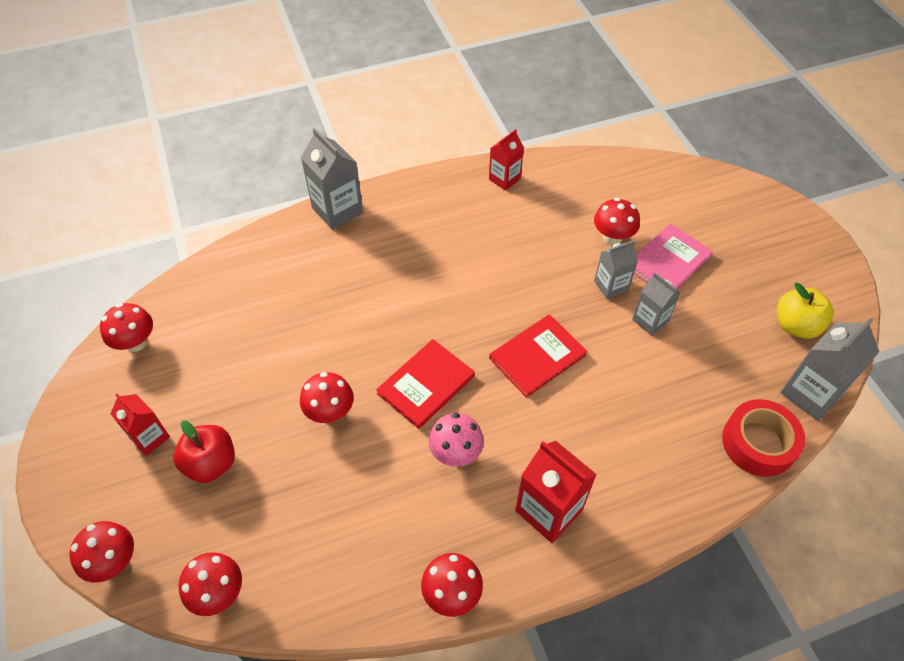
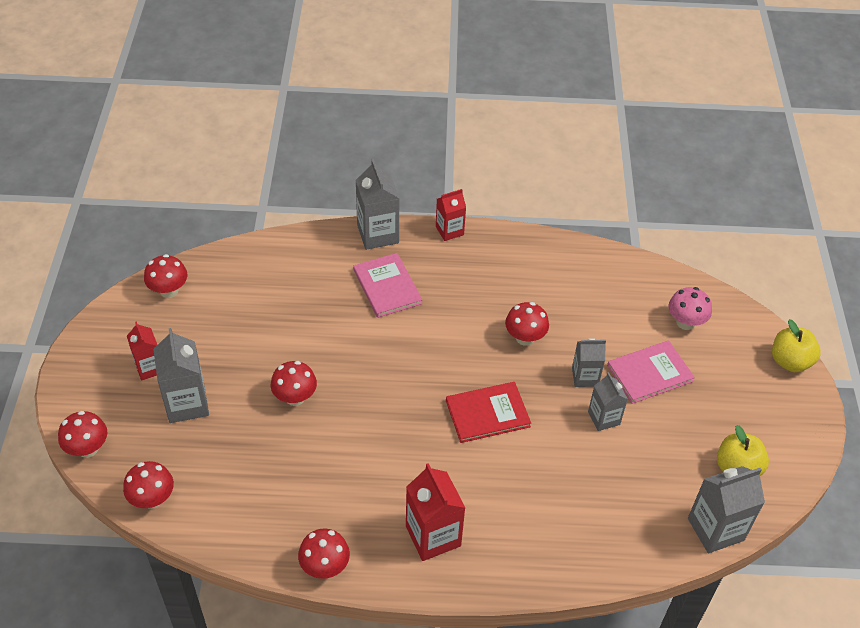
camera: 20 degrees right, 5 degrees down
red apple [173,420,235,483] -> grey carton [153,328,209,423]
red book [376,339,475,429] -> none
pink mushroom [428,413,484,467] -> pink mushroom moved to [668,287,712,330]
red carton [489,129,524,191] -> red carton moved to [436,189,466,241]
red mushroom [594,198,640,245] -> red mushroom moved to [505,302,549,346]
red tape [722,399,805,477] -> none
none -> pink book [353,253,422,318]
none -> yellow apple [772,319,821,372]

